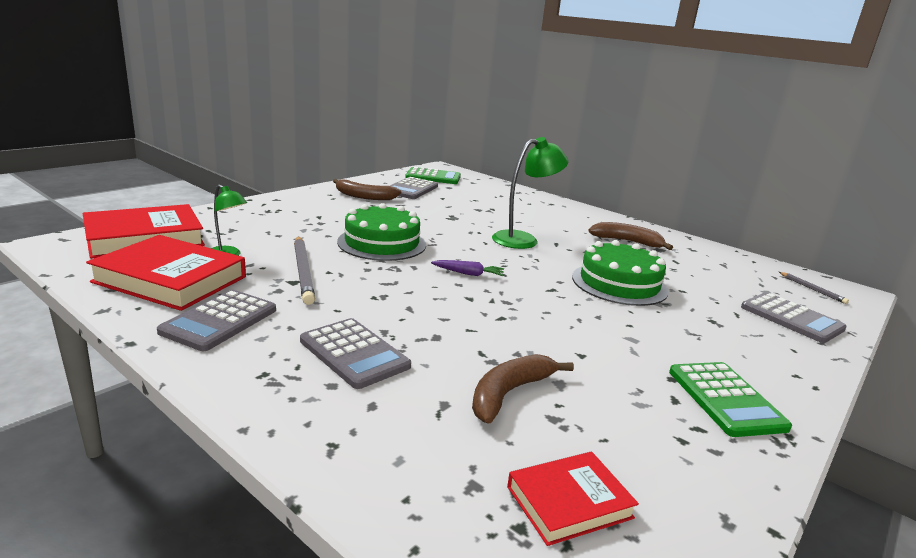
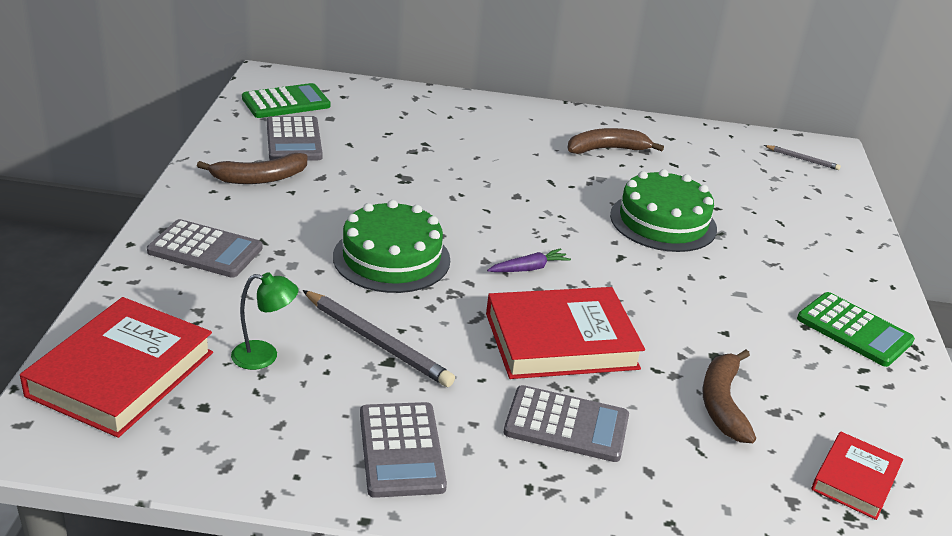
camera: 35 degrees left, 10 degrees up
red book [86,235,246,311] -> red book moved to [486,287,645,379]
green lamp [492,137,569,249] -> none
grey calculator [741,292,847,343] -> grey calculator moved to [147,219,263,277]

